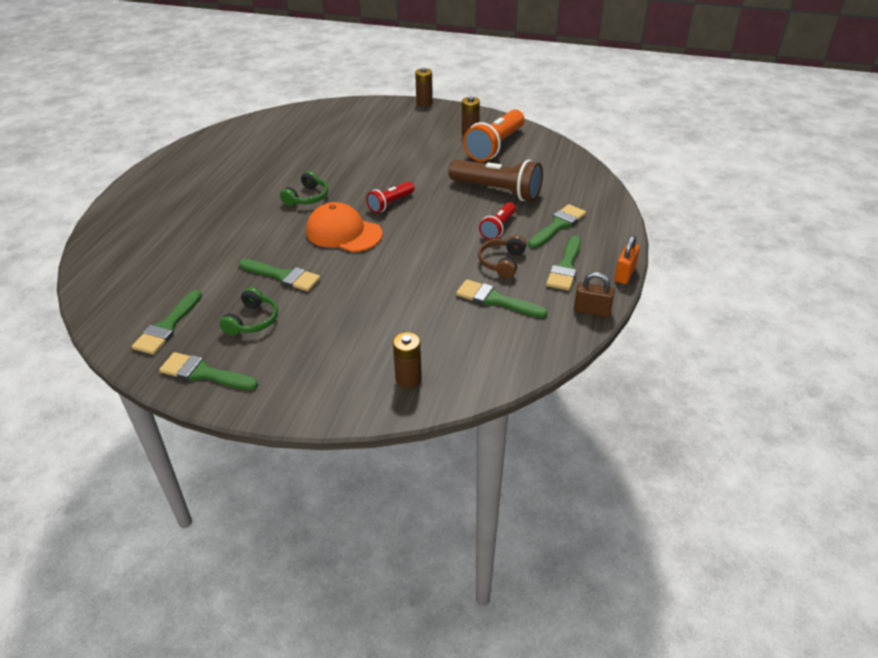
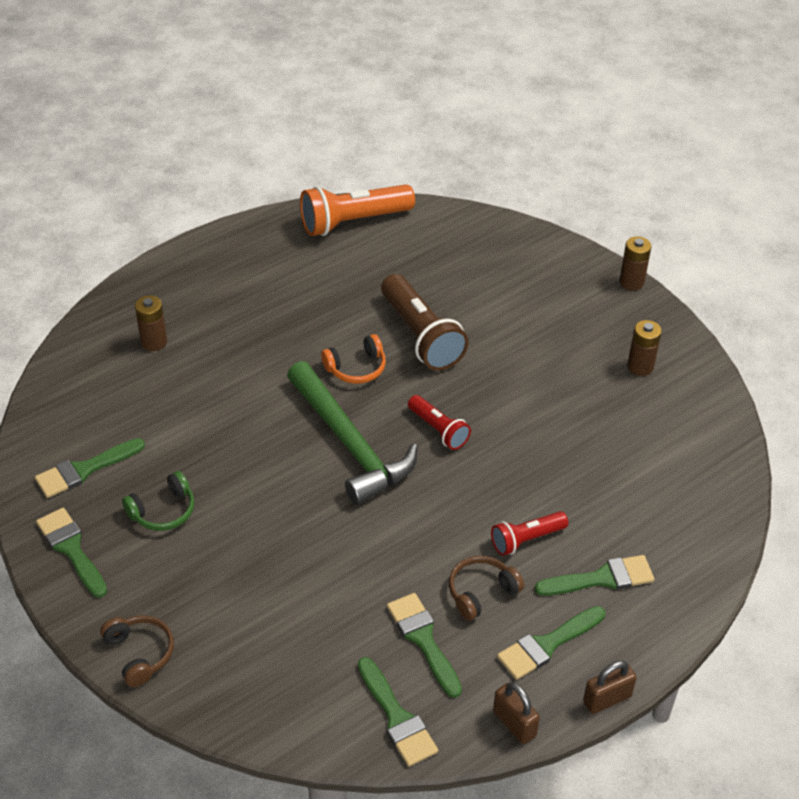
camera: 35 degrees right, 5 degrees up
green brush [239,259,320,291] -> green brush moved to [358,657,438,766]
green headphones [280,171,328,206] -> orange headphones [321,334,386,384]
orange cap [306,202,383,252] -> green hammer [287,361,418,505]
red flashlight [366,181,415,213] -> red flashlight turned 120 degrees counterclockwise [408,395,471,450]
brown battery [393,332,422,388] -> brown battery moved to [135,295,167,351]
brown flashlight [449,160,543,201] -> brown flashlight moved to [381,274,469,371]
orange flashlight [463,109,525,162] -> orange flashlight moved to [300,184,415,236]
orange padlock [614,235,640,284] -> brown padlock [583,661,637,714]
none -> brown headphones [100,615,174,687]

